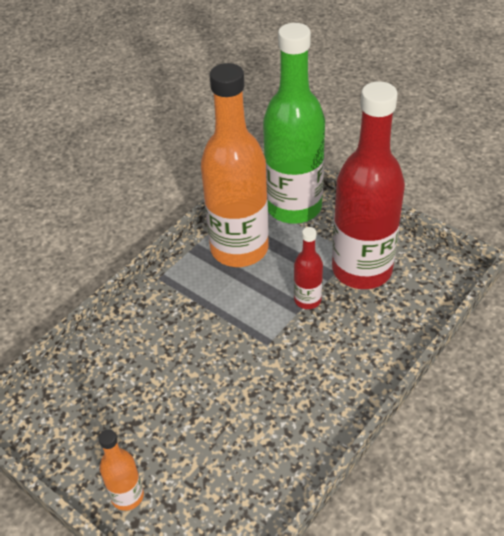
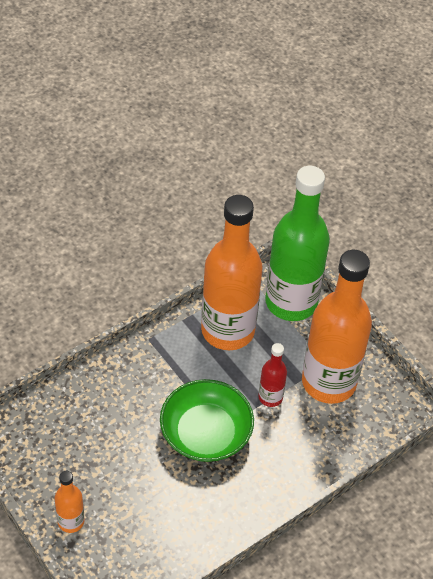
camera: 10 degrees right, 5 degrees up
red bottle [332,81,405,289] -> orange bottle [302,250,372,404]
none -> green bowl [160,379,254,462]

